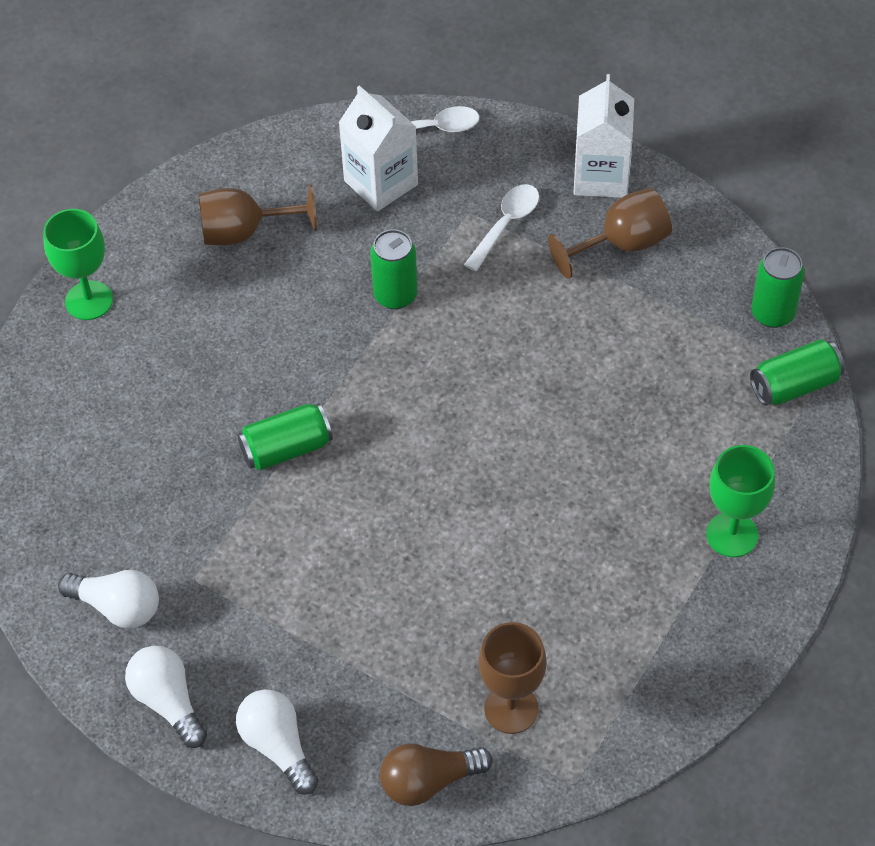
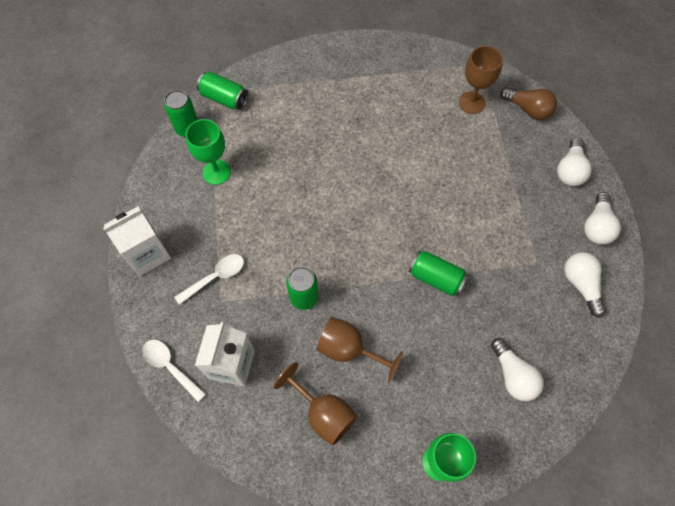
camera: 130 degrees left, 10 degrees up
white spoon [464,184,539,271] -> white spoon turned 150 degrees clockwise [174,254,244,305]
brown goblet [548,188,672,279] -> brown goblet moved to [316,317,403,382]
green goblet [706,445,775,557] -> green goblet moved to [186,119,231,185]
none -> white light bulb [491,338,544,401]

